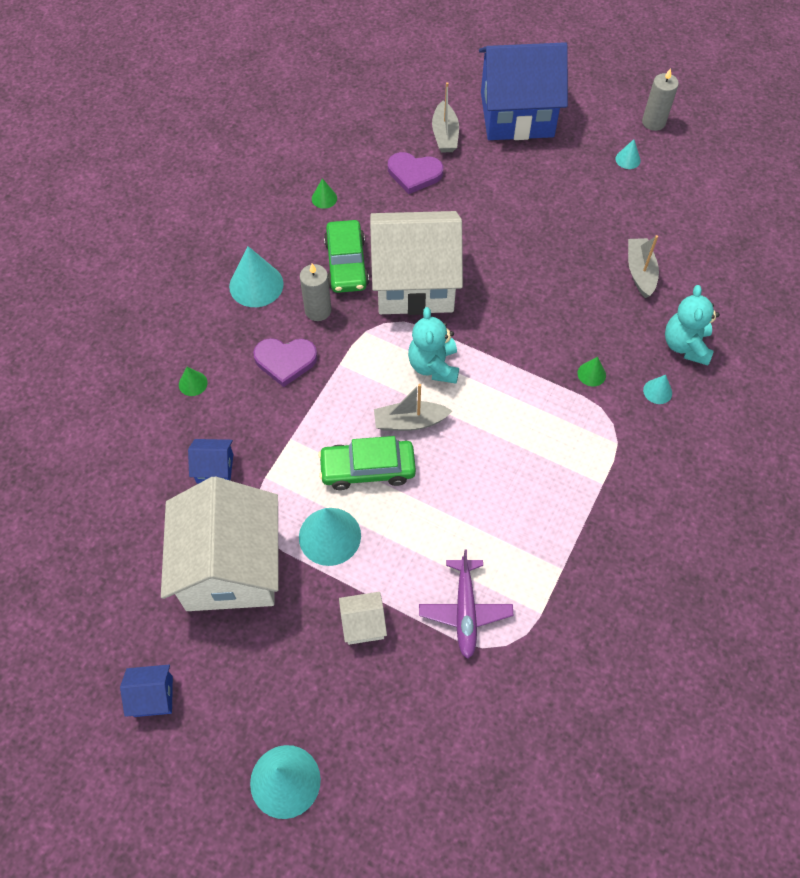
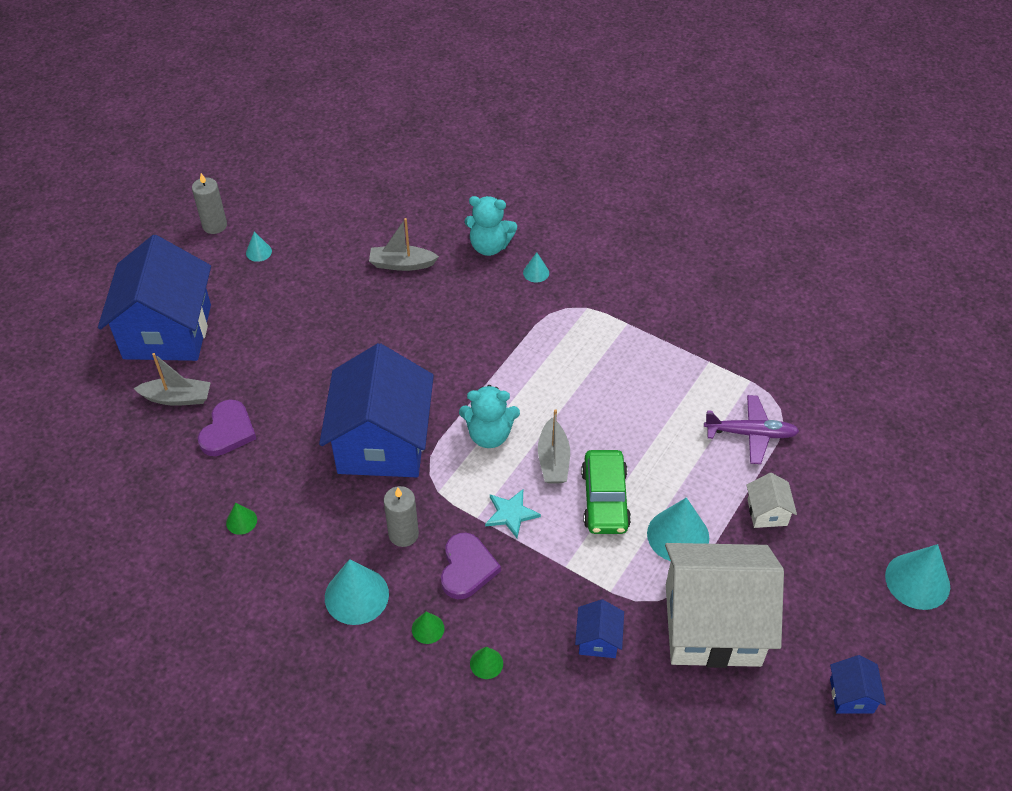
camera: 85 degrees left, 10 degrees down
green car [324,220,369,293] -> none
white house [370,211,463,315] -> blue house [319,343,434,477]
green cone [577,357,606,386] -> green cone moved to [412,612,444,644]
none -> turquoise star [485,489,541,538]

